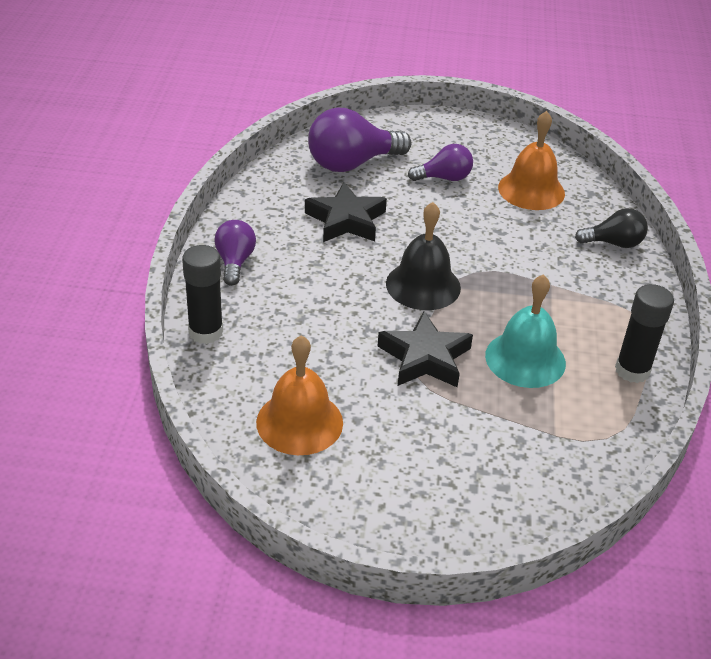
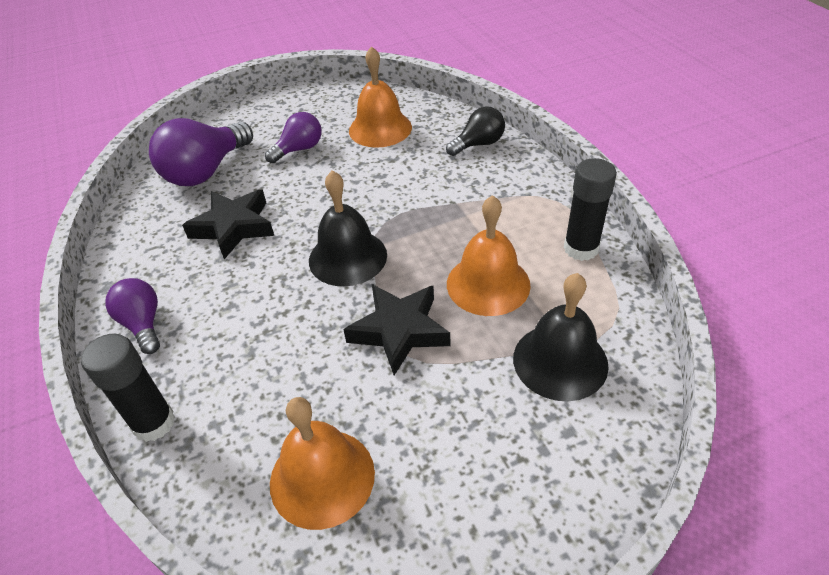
camera: 25 degrees left, 5 degrees up
turquoise bell [485,274,566,388] -> orange bell [447,195,531,316]
none -> black bell [513,273,609,401]

